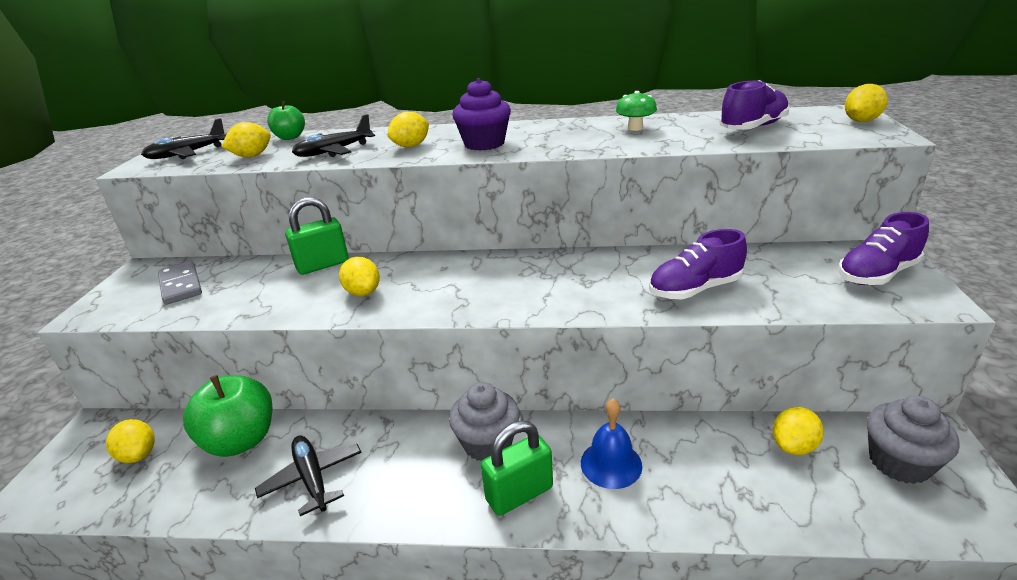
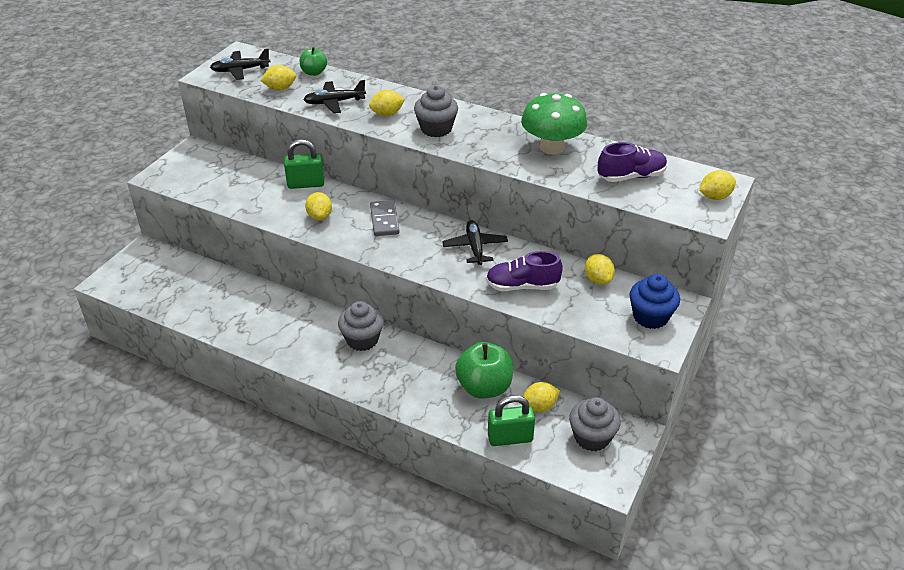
camera: 20 degrees right, 10 degrees up
yellow lemon [106,419,155,463] -> yellow lemon moved to [585,254,615,285]
grey domino [158,261,202,305] -> grey domino moved to [370,200,399,236]
green apple [183,375,272,457] -> green apple moved to [455,342,513,399]
black plane [255,435,361,516] -> black plane moved to [442,220,508,265]
purple cupcake [452,78,511,151] -> grey cupcake [414,86,458,137]
green padlock [481,421,553,516] -> green padlock moved to [488,395,535,446]
blue bell [581,398,642,489] -> none
green mushroom [616,91,657,131] -> green mushroom [521,93,587,154], size x2.03
purple shoe [838,212,929,285] -> blue cupcake [629,274,680,329]

